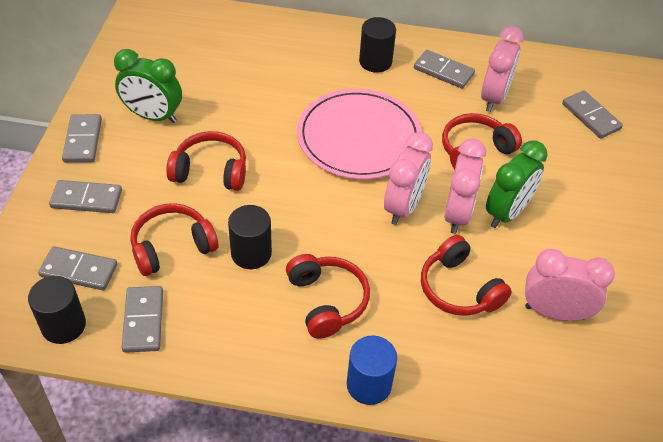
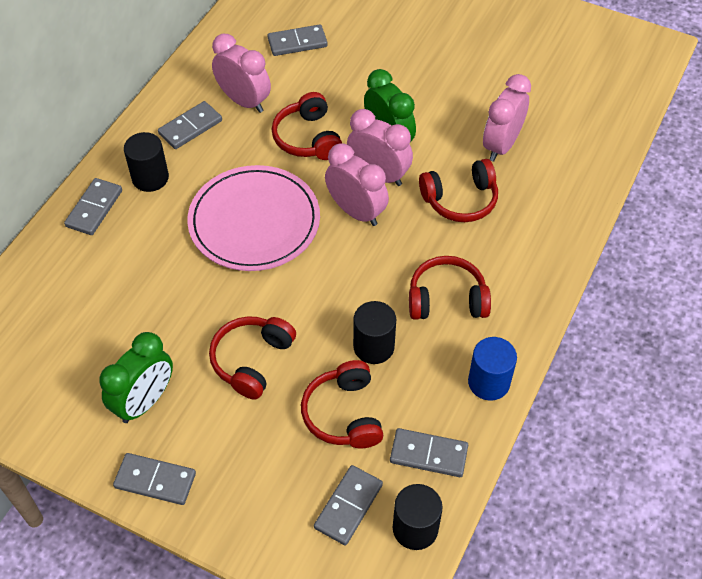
camera: 70 degrees left, 5 degrees up
grey domino [49,180,122,213] -> grey domino moved to [64,178,122,235]
blue cylinder [347,336,397,405] -> blue cylinder moved to [468,337,517,400]

